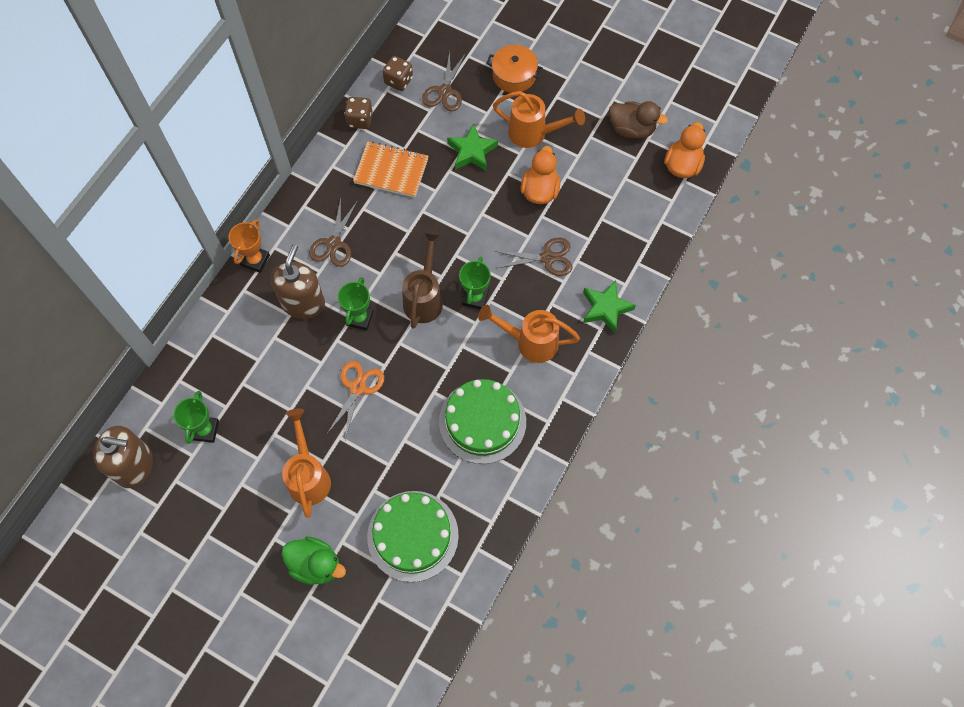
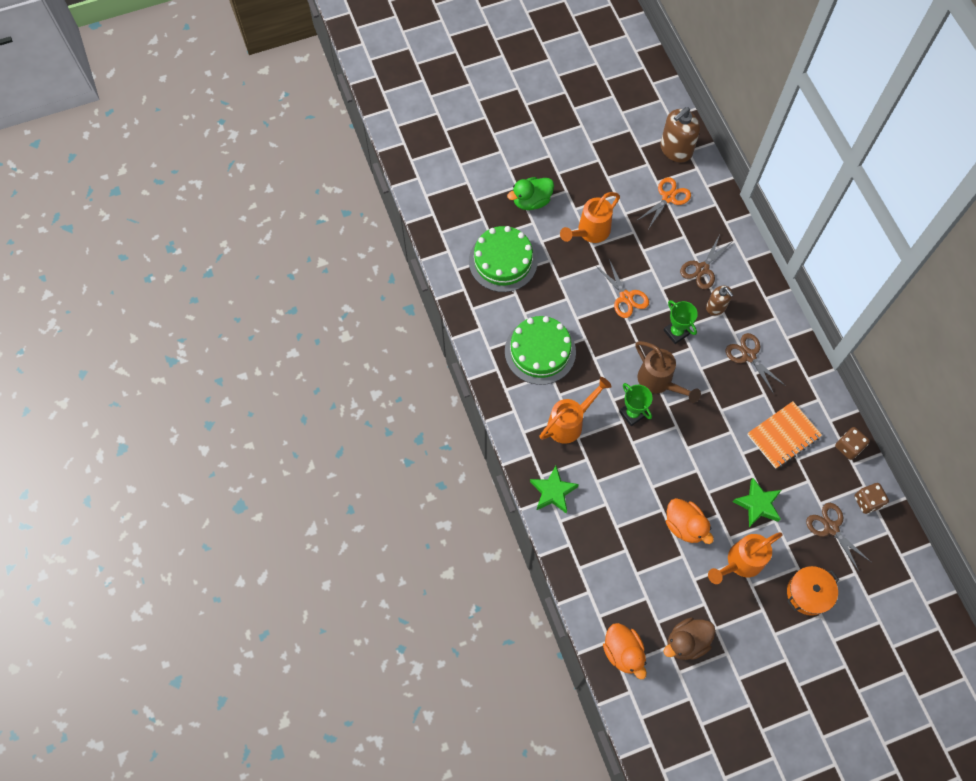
camera: 130 degrees right, 0 degrees up
green trophy [174,391,219,444] -> orange scissors [636,177,691,228]
orange trophy [228,219,270,273] -> none
brown soap dispenser [271,244,325,319] -> brown soap dispenser [706,286,733,315], size x0.60
orange watering can [282,408,331,518] -> orange watering can turned 105 degrees clockwise [560,192,620,243]
brown scissors [494,238,573,276] -> brown scissors moved to [680,234,733,289]

